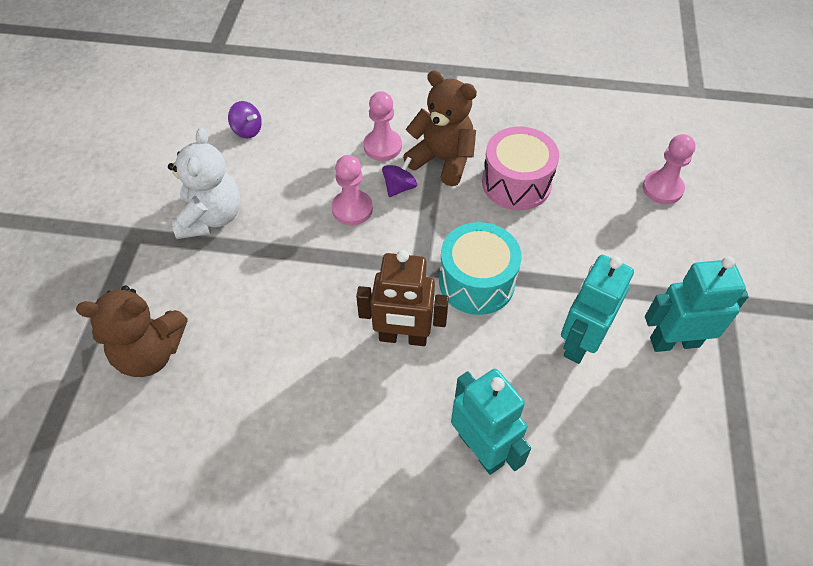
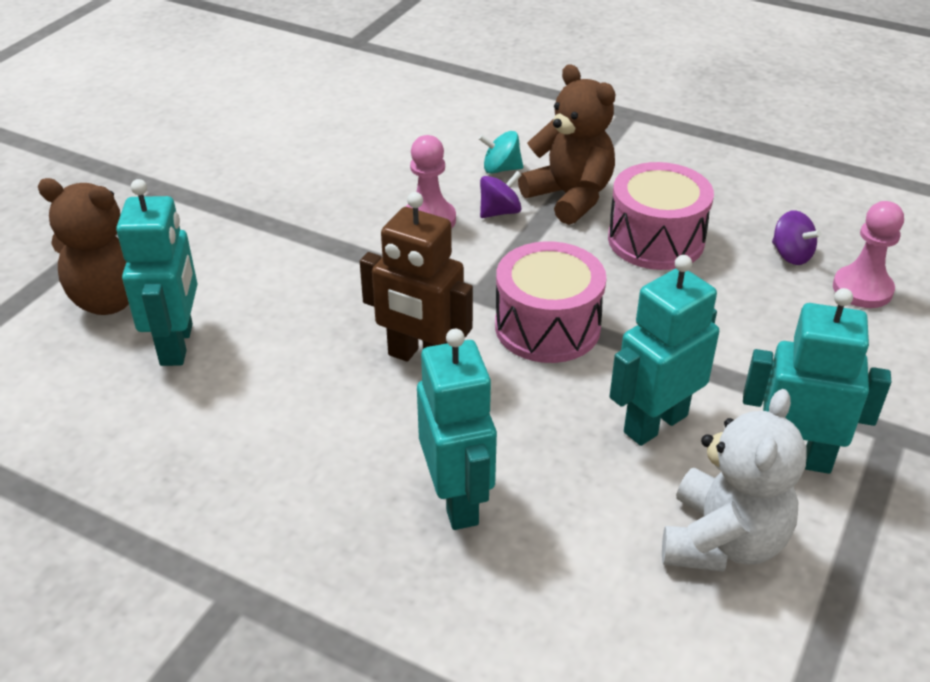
camera: 20 degrees right, 15 degrees down
white teddy bear [168,128,240,239] -> white teddy bear moved to [662,389,807,572]
purple spinning top [228,101,262,138] -> purple spinning top moved to [772,210,821,265]
pink pawn [364,91,402,161] -> turquoise spinning top [479,131,523,174]
turquoise drum [439,222,522,315] -> pink drum [495,241,606,363]
none -> turquoise robot [116,179,197,366]

